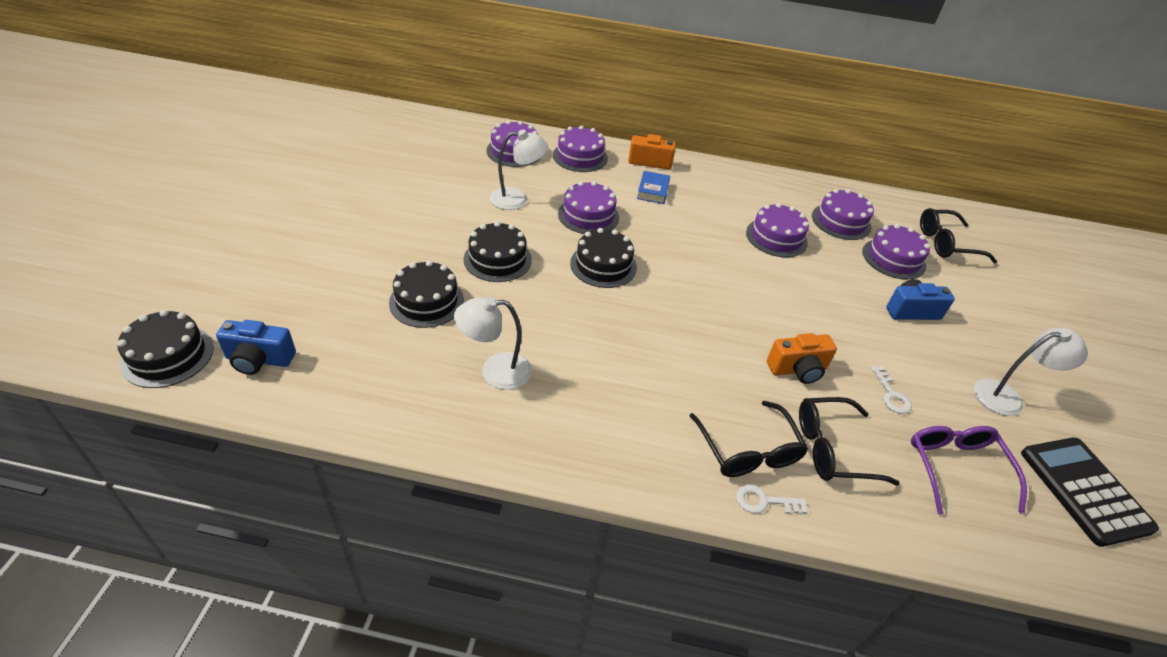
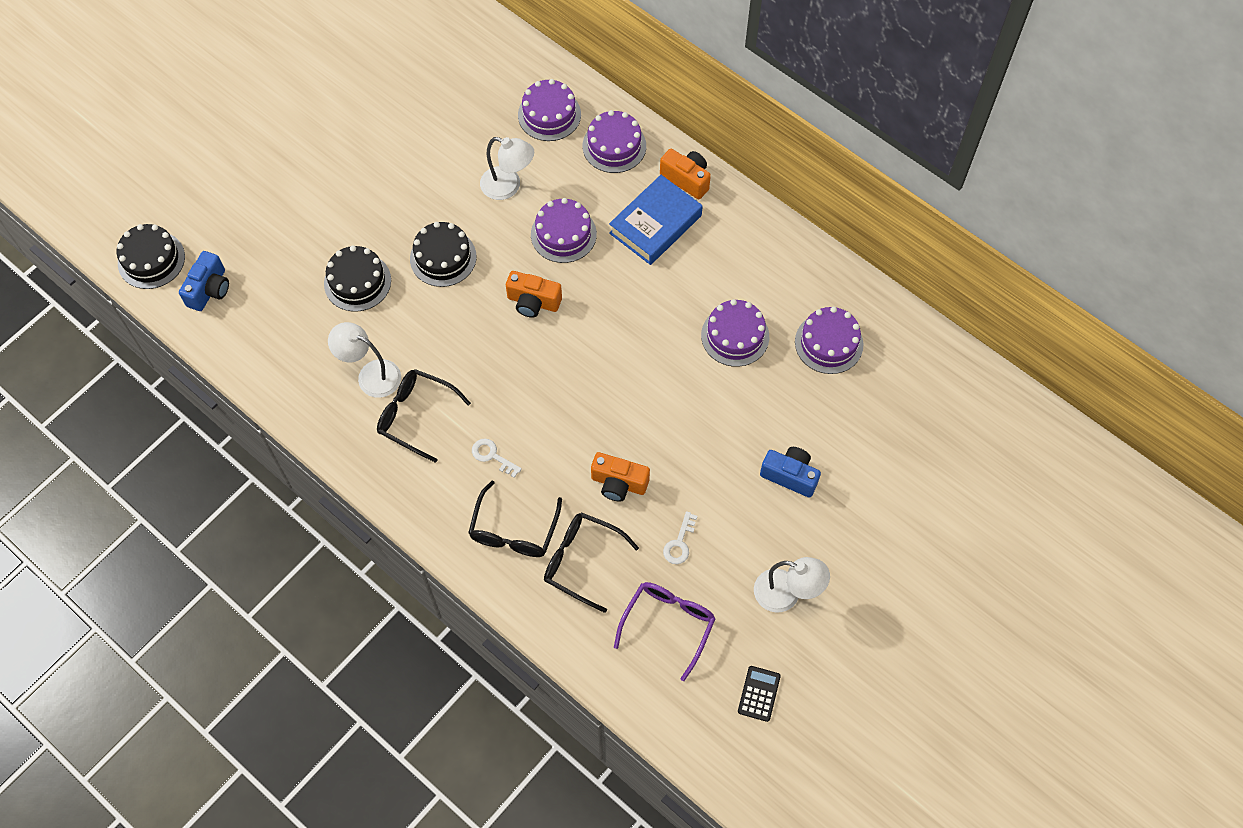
camera: 35 degrees right, 20 degrees up
blue camera [216,320,296,375] -> blue camera turned 105 degrees counterclockwise [179,251,229,311]
black cake [570,228,637,288] -> orange camera [506,271,562,318]
blue book [637,171,670,204] -> blue book [609,175,703,265], size x1.78
white key [736,484,807,514] -> white key moved to [472,439,522,478]
purple cake [862,224,930,280] -> none
black glasses [920,208,997,264] -> black glasses moved to [377,369,471,463]
black calculator [1021,437,1159,547] -> black calculator [738,666,781,722], size x0.51

